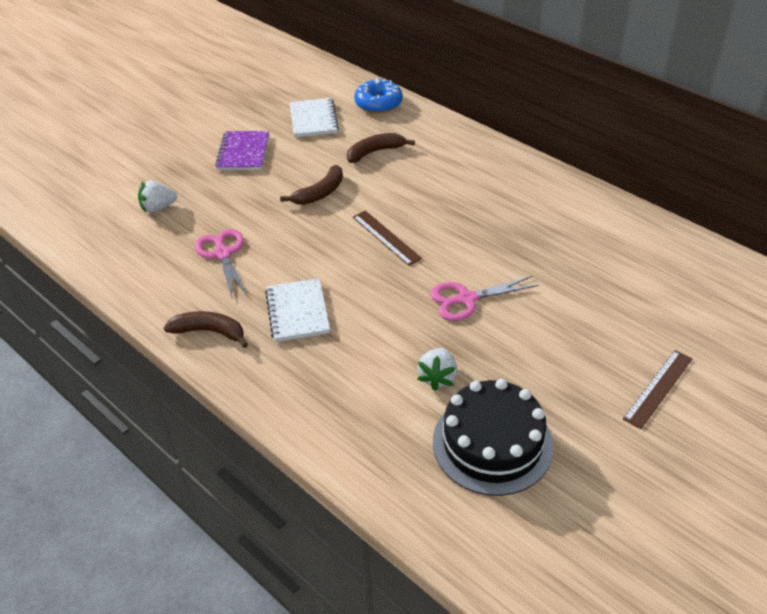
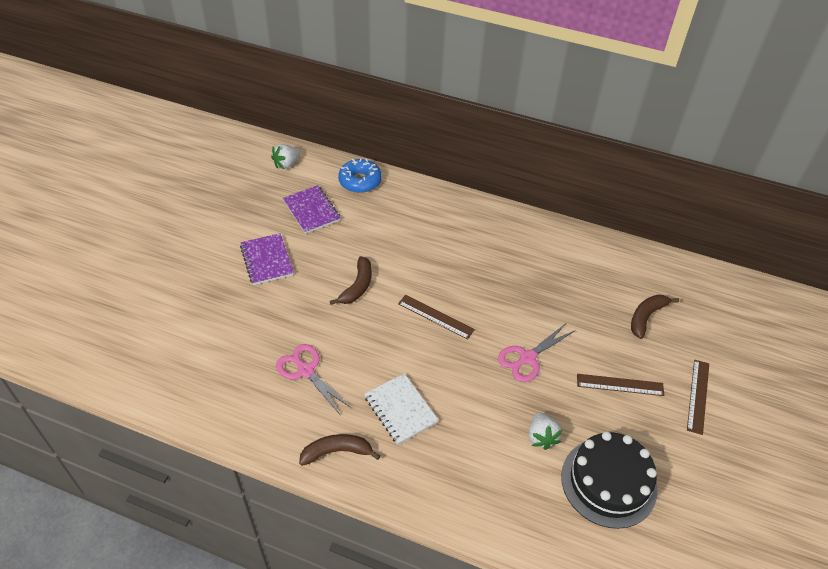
camera: 25 degrees left, 5 degrees up
white strawberry [138,180,177,213] -> white strawberry moved to [271,144,300,169]
white notebook [290,98,339,138] -> purple notebook [283,185,341,234]
brown banana [347,133,415,163] -> brown banana moved to [631,295,679,339]
none -> brown ruler [577,374,664,396]

